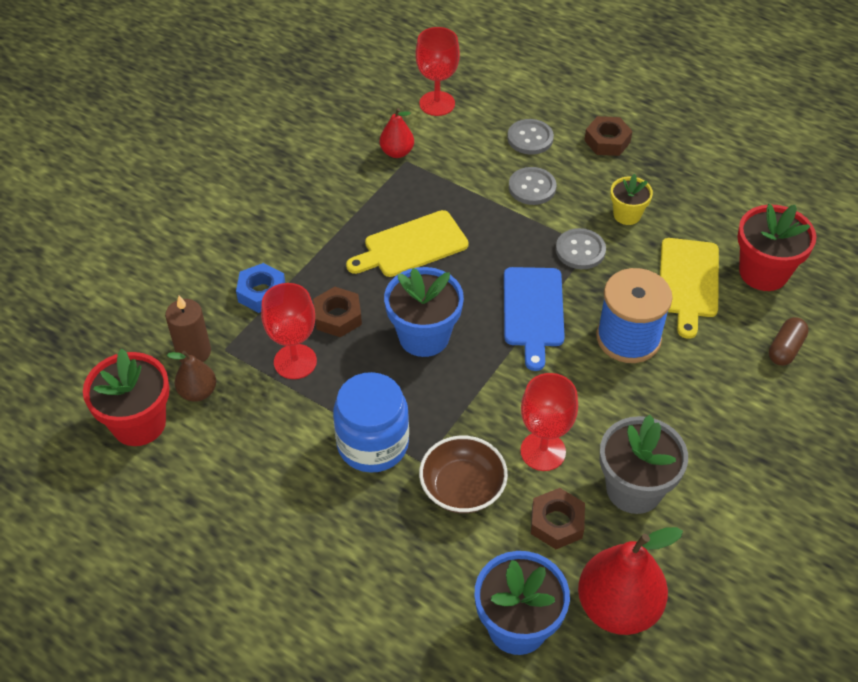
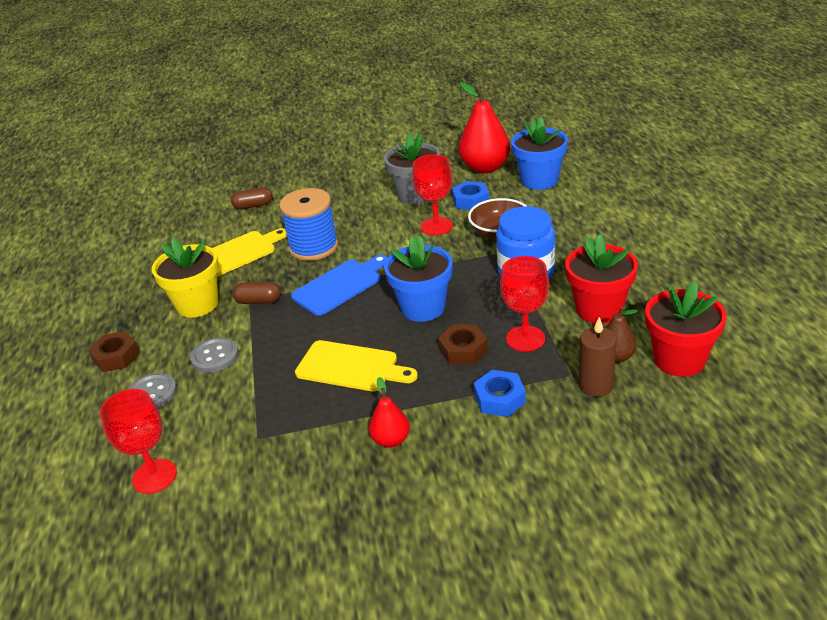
camera: 130 degrees left, 15 degrees down
red pear [380,108,414,158] -> red pear moved to [369,377,410,448]
brown nut [531,488,585,549] -> blue nut [452,181,489,210]
grey button [556,228,606,269] -> brown capsule [232,282,281,304]
yellow flower pot [610,174,653,225] -> yellow flower pot [152,238,219,318], size x1.71
red flower pot [737,204,816,291] -> red flower pot moved to [565,234,638,323]

